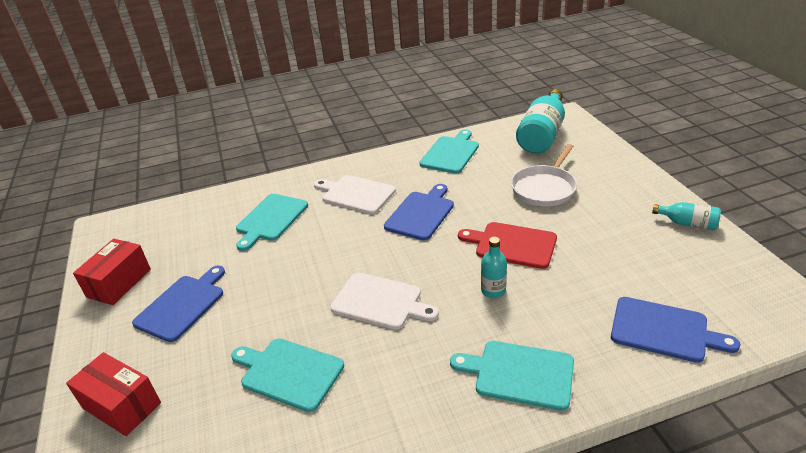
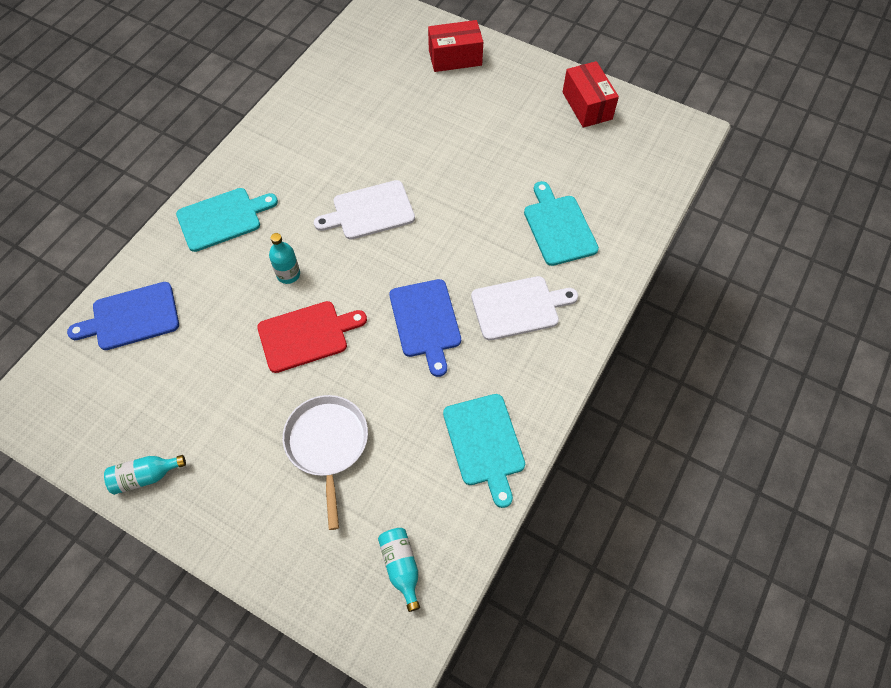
camera: 135 degrees right, 25 degrees up
blue cutting board [132,266,225,342] -> none
turquoise cutting board [231,338,344,412] -> none
turquoise bottle [516,89,565,154] -> turquoise bottle [378,528,420,612], size x0.50

